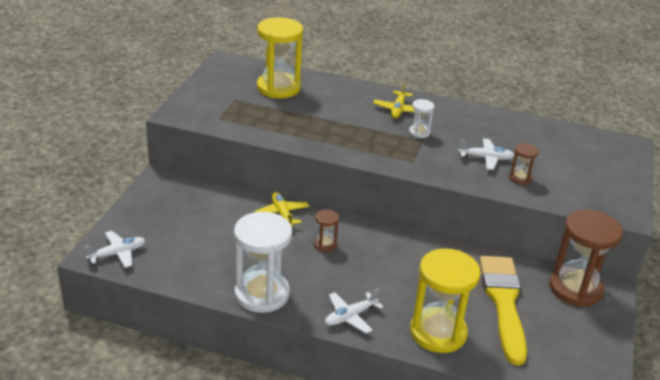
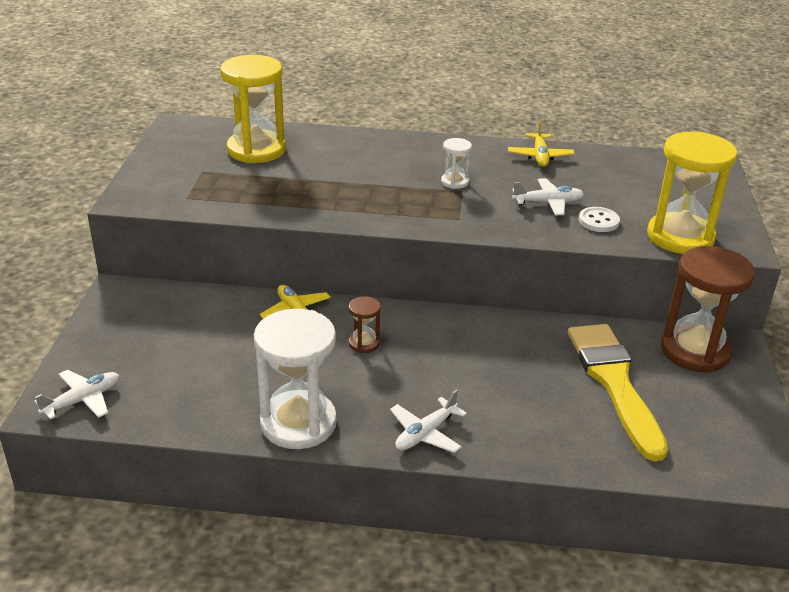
camera: 10 degrees left, 0 degrees up
yellow plane [373,82,415,118] -> yellow plane moved to [508,121,575,167]
yellow hourglass [410,248,481,353] -> yellow hourglass moved to [647,132,737,254]
brown hourglass [509,143,539,185] -> white button [579,207,620,232]

